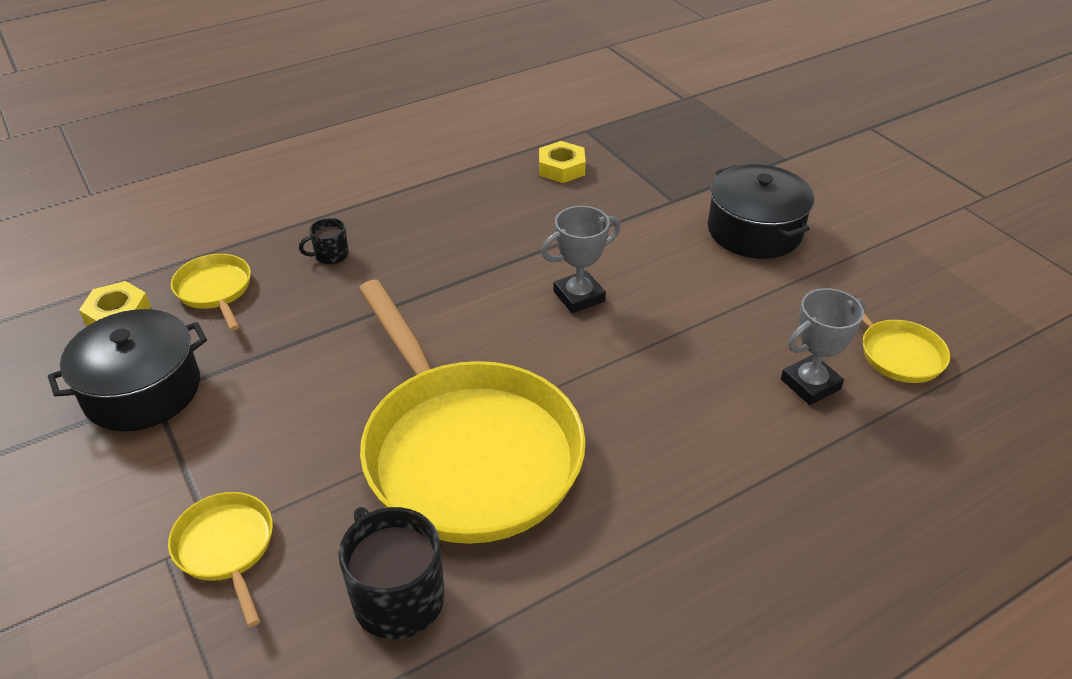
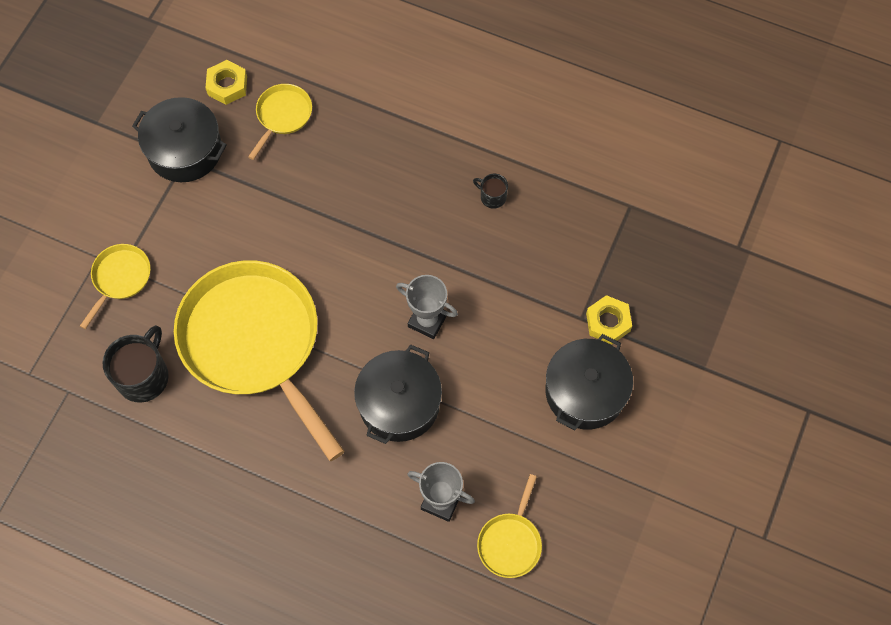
camera: 55 degrees right, 25 degrees up
black mug [299,218,349,264] -> black mug moved to [473,174,508,209]
yellow pan [359,280,586,544] -> yellow pan turned 120 degrees clockwise [174,260,345,461]
yellow nut [539,141,586,183] -> yellow nut moved to [586,295,632,344]
none -> black pot [354,345,442,444]

